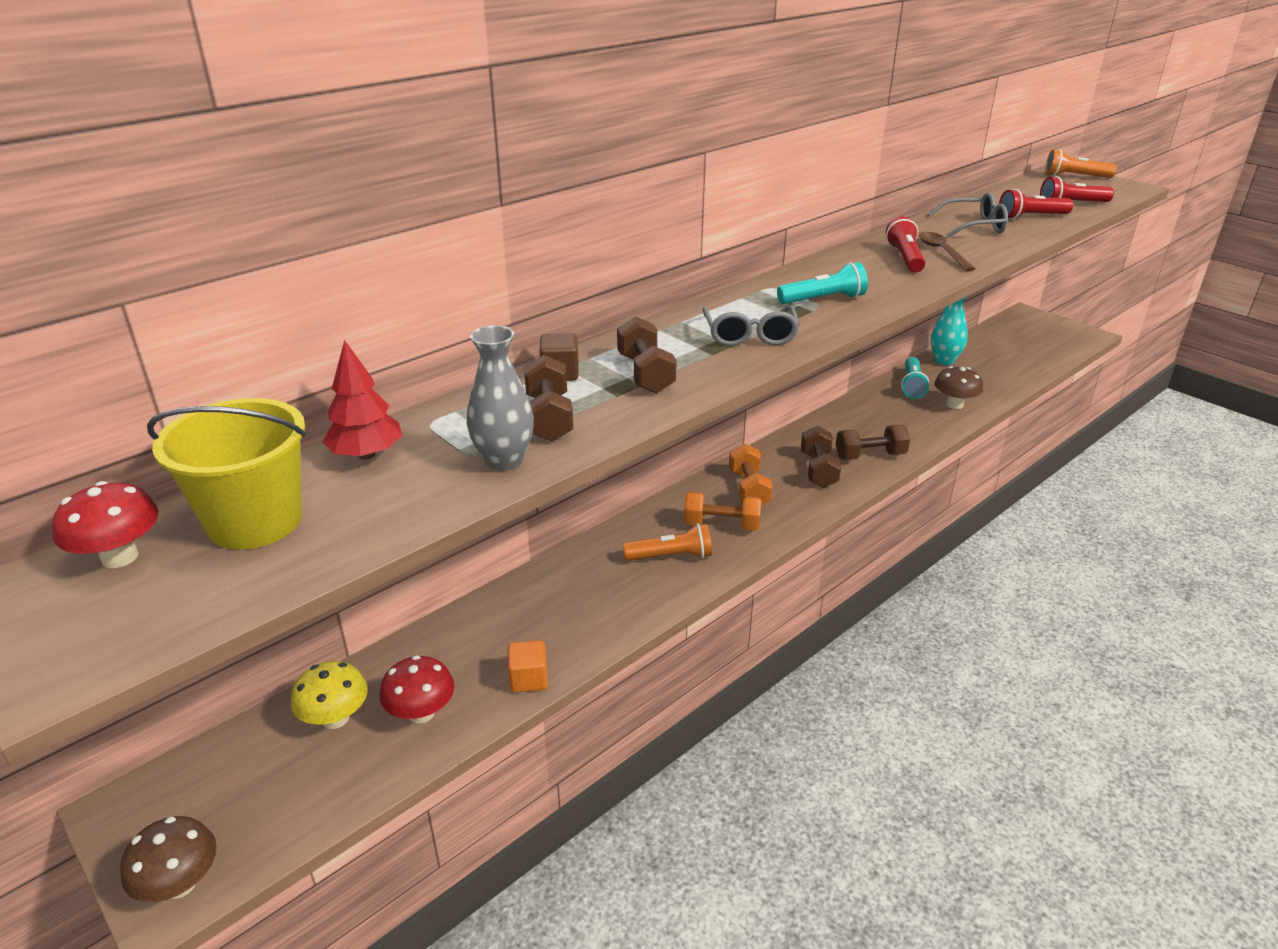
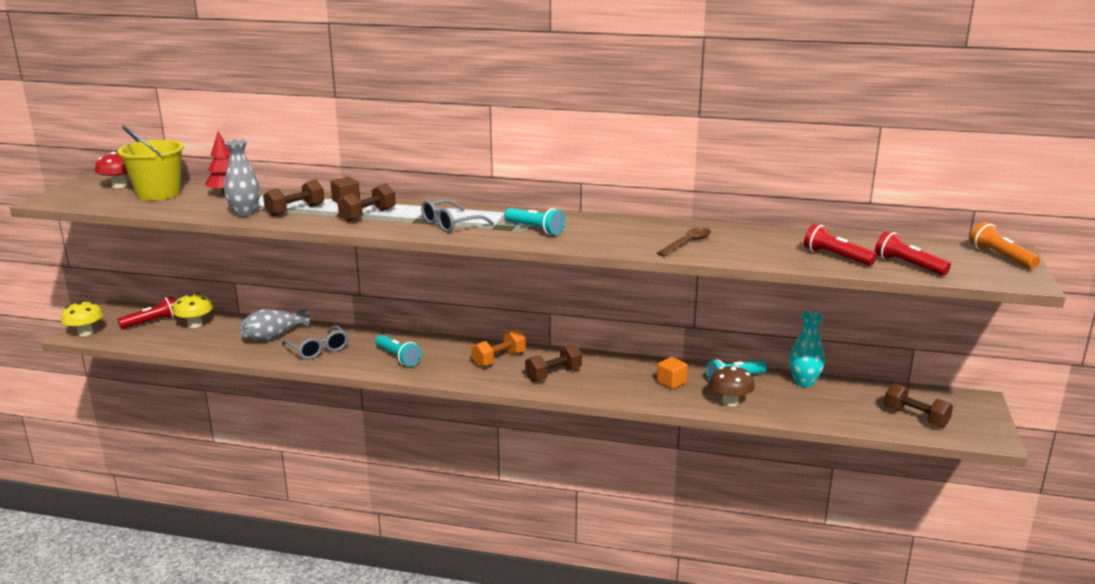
camera: 55 degrees right, 10 degrees down
brown mushroom [120,816,217,902] -> yellow mushroom [61,301,103,336]
red mushroom [380,655,454,724] -> none
orange cube [508,640,548,693] -> orange cube moved to [657,357,688,389]
orange flashlight [623,523,712,561] -> turquoise flashlight [375,335,422,366]
orange dumbbell [684,491,761,531] -> none
brown dumbbell [836,425,910,460] -> brown dumbbell moved to [884,383,953,428]
red flashlight [886,217,925,273] -> red flashlight moved to [117,296,177,329]
grey glasses [928,193,1008,238] -> grey glasses moved to [282,325,348,359]
none -> grey vase [240,308,310,341]

